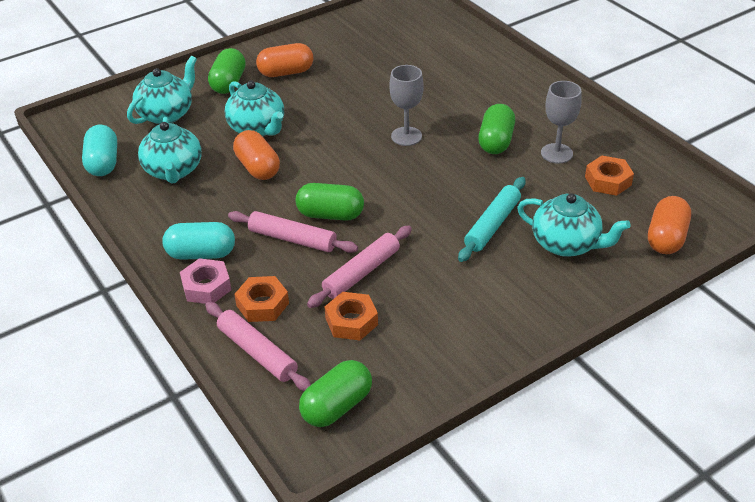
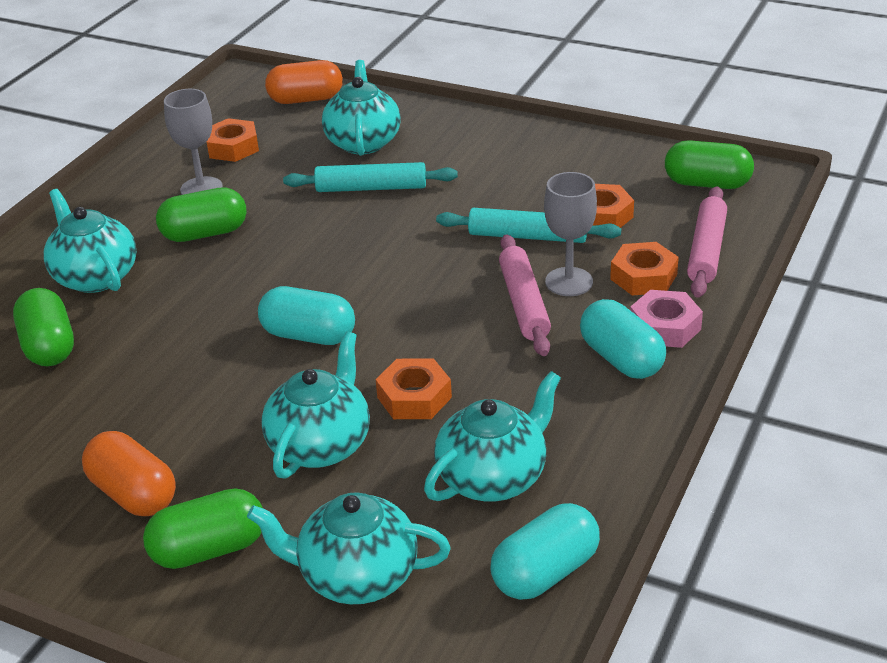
camera: 120 degrees left, 5 degrees down
orange capsule [233,130,280,180] -> orange nut [376,358,452,419]
green capsule [296,183,364,221] -> green capsule moved to [13,288,74,366]
pink rolling pin [307,226,412,308] -> turquoise rolling pin [436,208,621,243]
grey goblet [389,65,424,146] -> grey goblet moved to [544,172,597,296]
none -> turquoise teapot [43,189,136,293]
none -> turquoise capsule [258,286,355,345]

